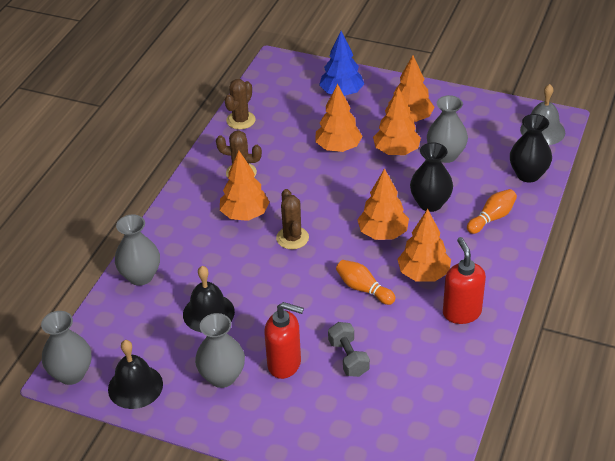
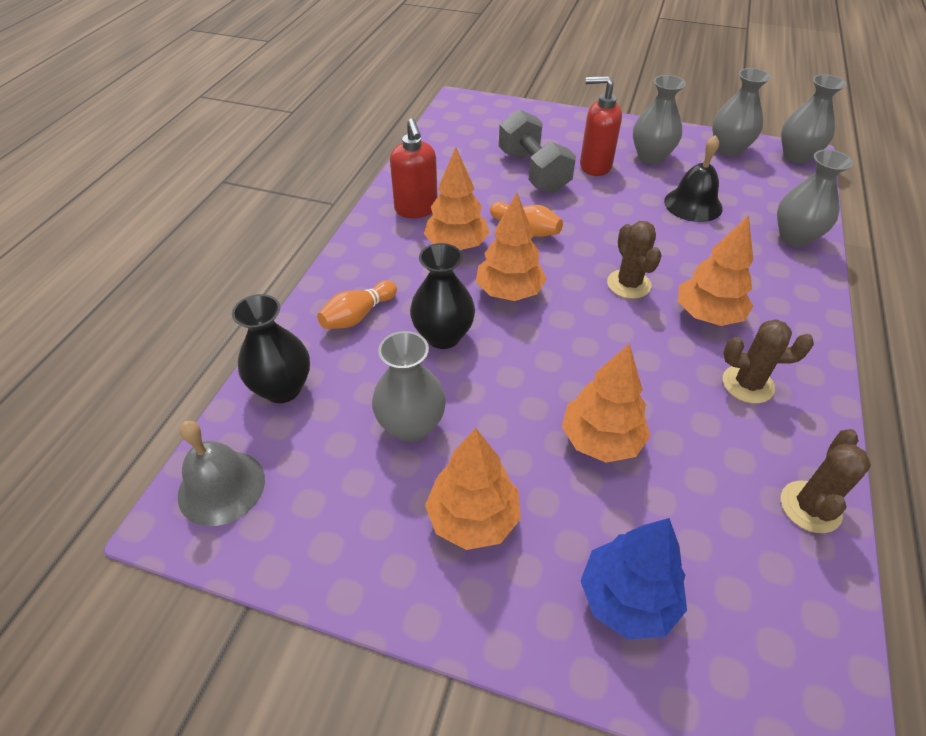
camera: 175 degrees right, 5 degrees up
black bell [108,340,163,409] -> grey vase [712,68,771,156]
grey dumbbell [328,322,370,377] -> grey dumbbell [499,109,576,193], size x1.65
orange tree [373,87,421,155] -> none

